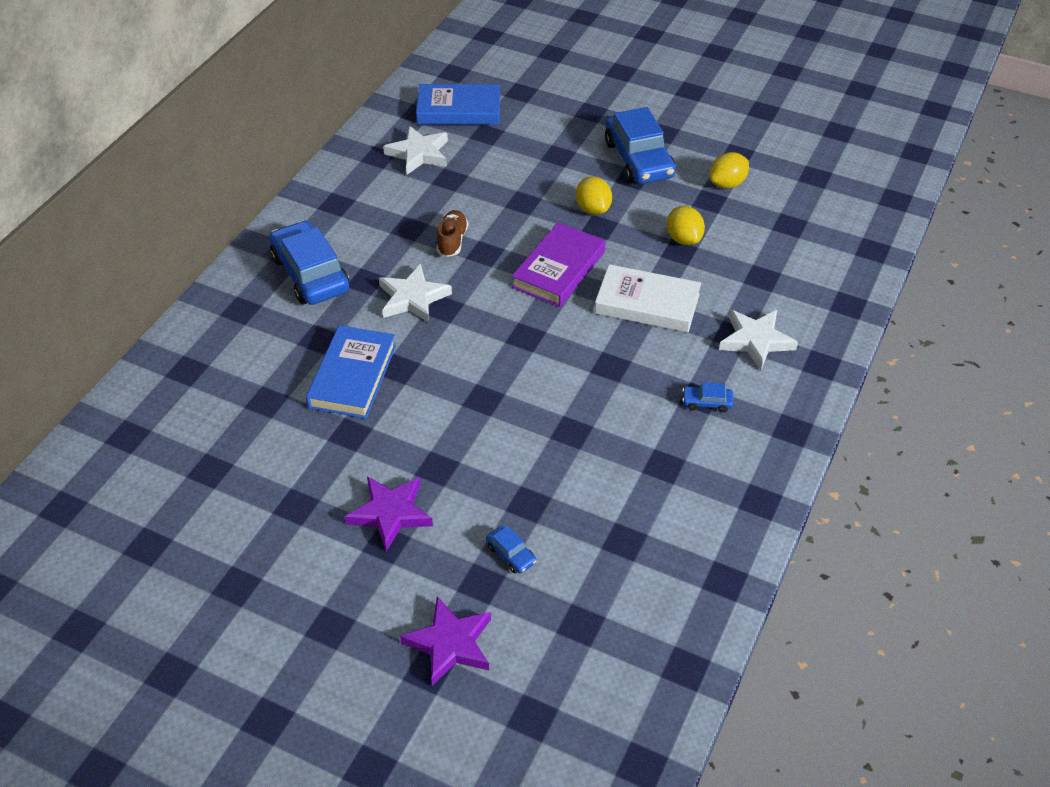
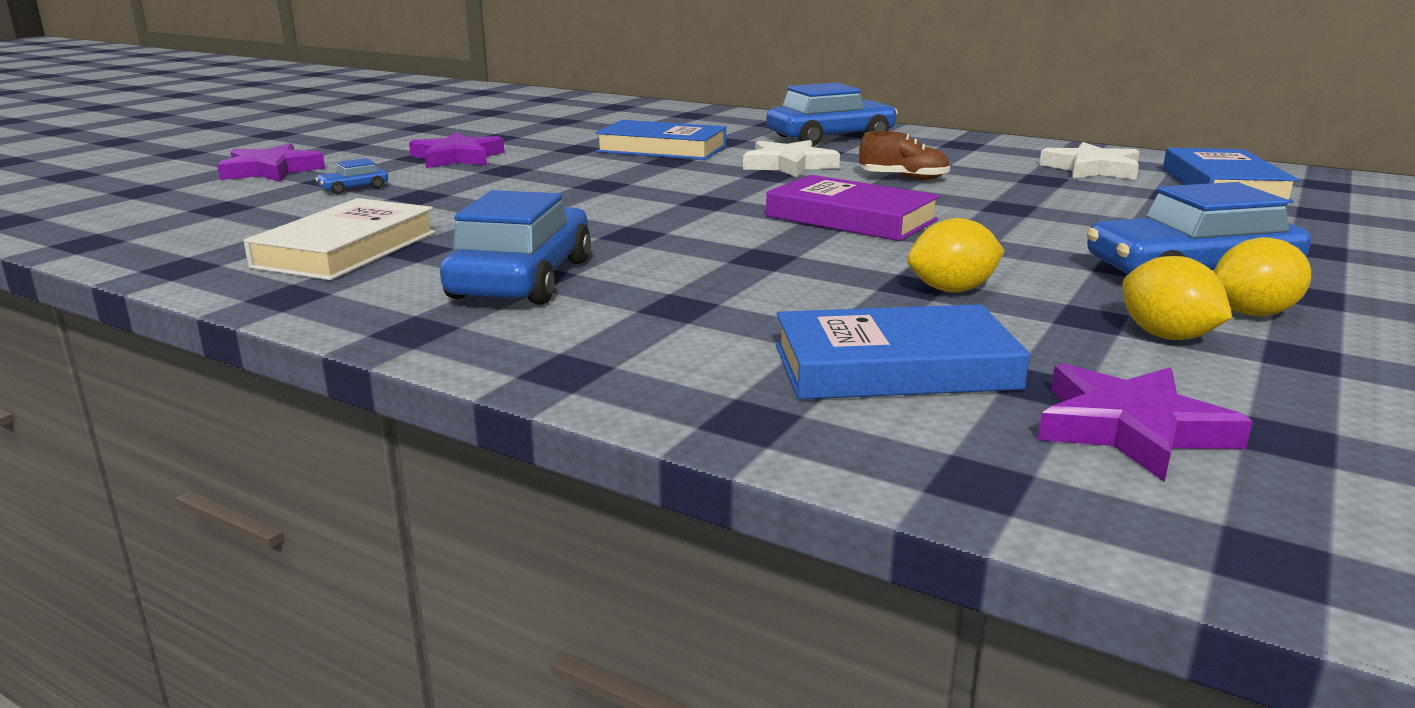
camera: 95 degrees right, 25 degrees down
yellow lemon [576,176,612,215] -> yellow lemon moved to [1214,237,1311,316]
white book [594,264,701,332] -> white book moved to [244,198,436,280]
blue car [682,382,733,412] -> blue car [440,190,591,305], size x2.35
white star [719,310,798,370] -> none
none -> blue book [776,304,1030,400]
none -> purple star [1038,363,1253,482]

